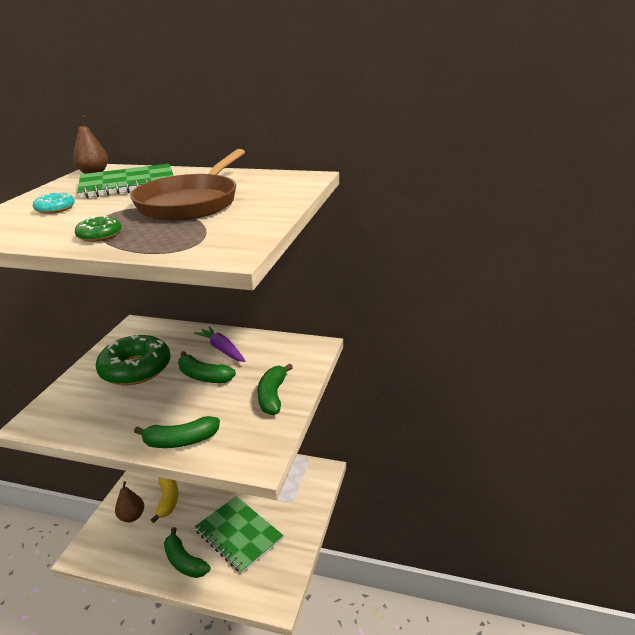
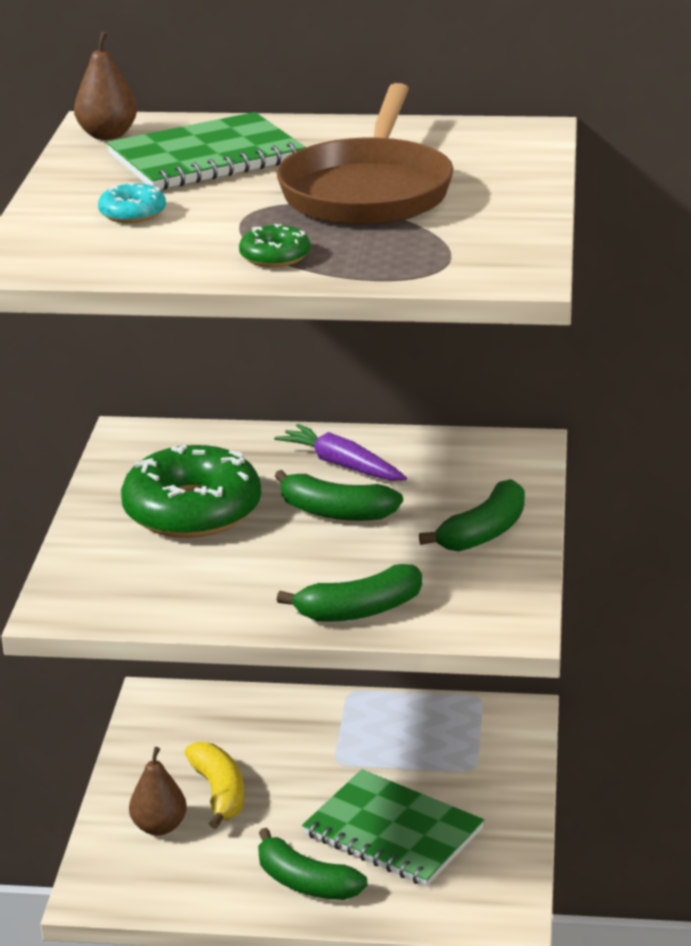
camera: 10 degrees left, 0 degrees up
green banana [257,363,293,415] -> green banana turned 135 degrees counterclockwise [419,479,525,551]

